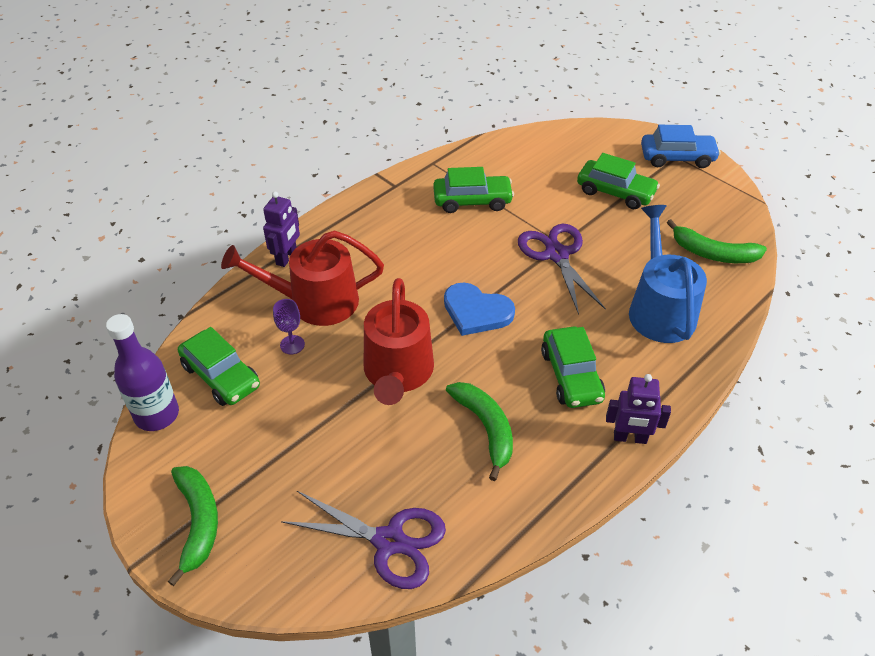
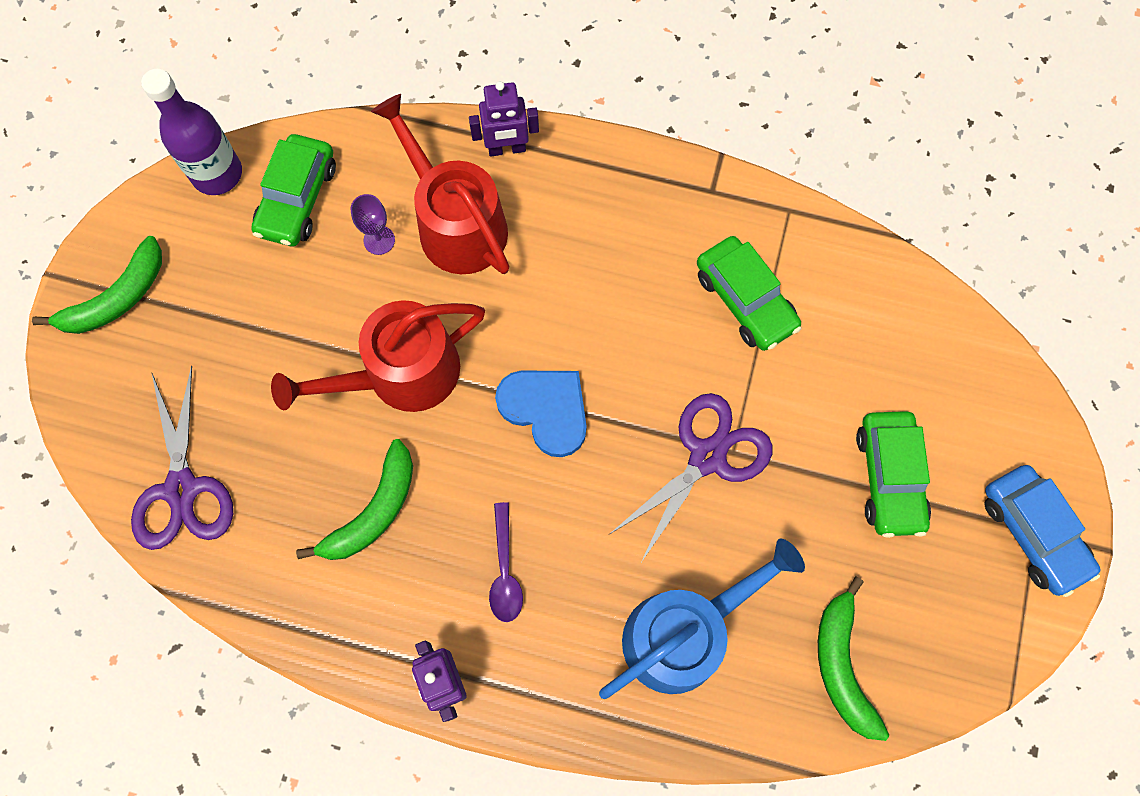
camera: 60 degrees right, 25 degrees up
blue heart [444,283,515,336] -> blue heart turned 135 degrees clockwise [495,371,587,457]
green car [541,326,605,408] -> purple spoon [489,502,523,622]

